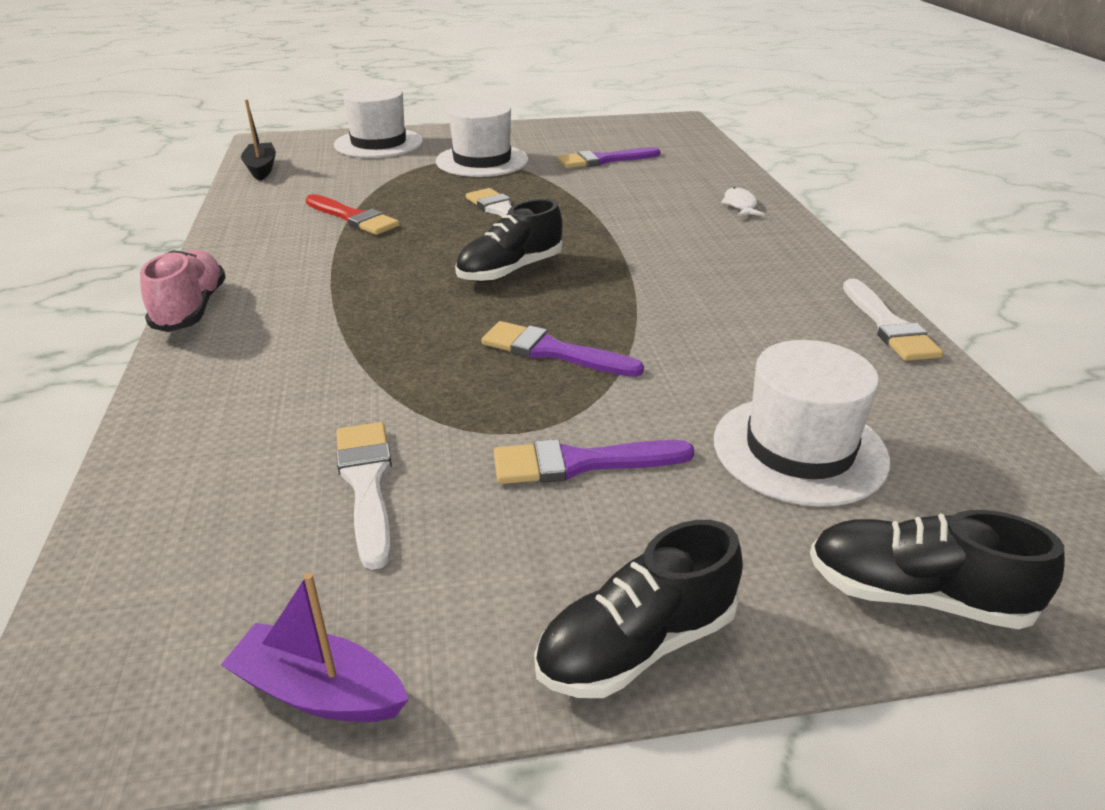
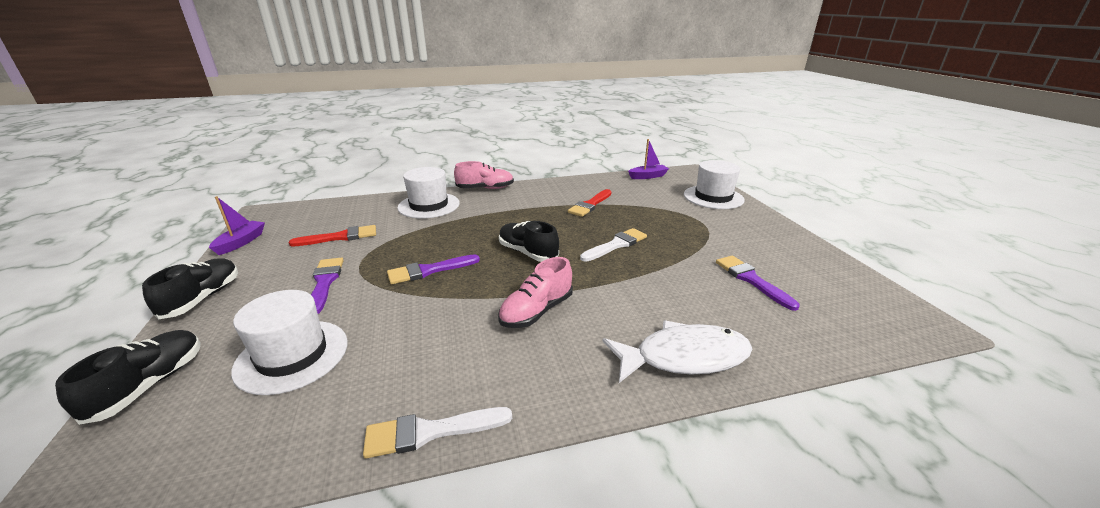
camera: 85 degrees right, 5 degrees down
black boat [241,99,276,181] -> purple boat [628,139,669,179]
white brush [336,422,392,570] -> red brush [289,225,376,246]
white hat [436,100,529,177] -> white hat moved to [397,167,460,218]
purple brush [481,321,644,377] -> purple brush turned 135 degrees counterclockwise [387,254,480,284]
black shoe [534,520,743,698] -> black shoe turned 45 degrees clockwise [142,258,238,319]
white fish [721,187,765,216] -> white fish [602,320,752,383], size x2.19
none -> pink shoe [498,257,573,328]

